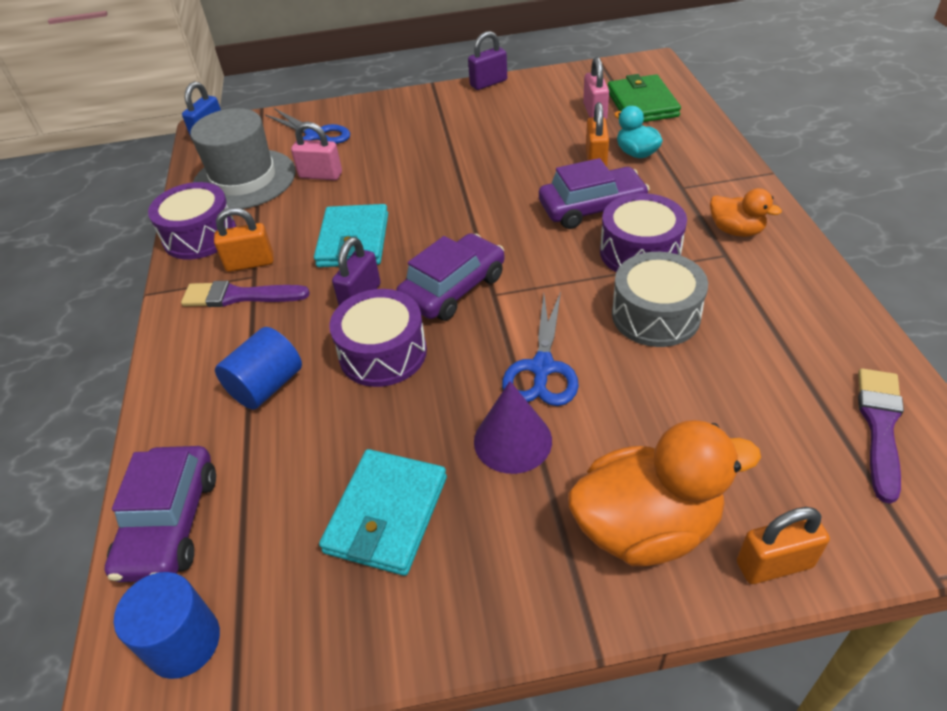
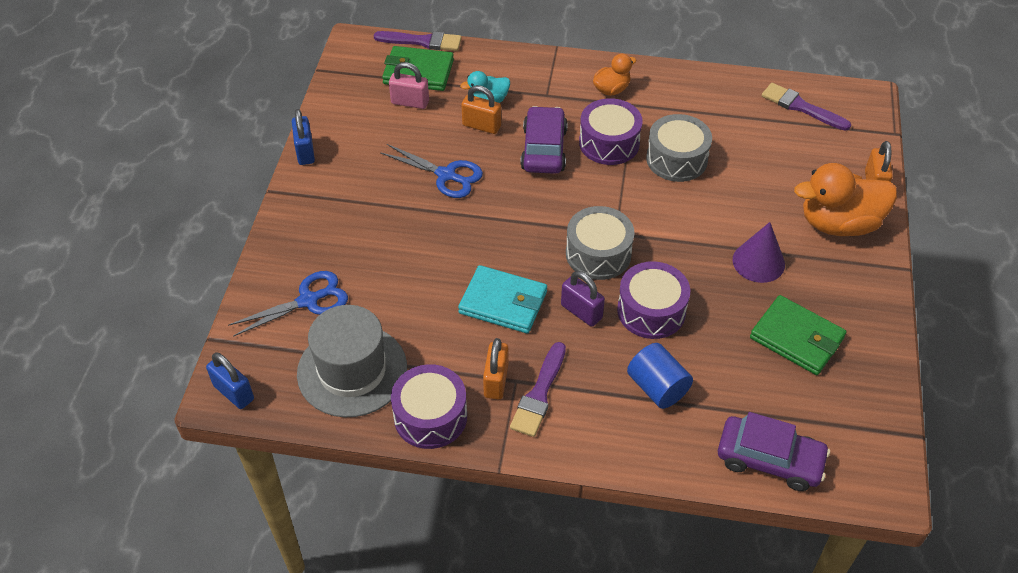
camera: 75 degrees left, 5 degrees up
blue cylinder [114,572,220,679] -> none
pink padlock [291,121,342,180] -> none
turquoise wallet [319,449,447,576] -> green wallet [750,295,846,375]
purple car [396,233,505,321] -> grey drum [566,206,635,280]
purple padlock [468,31,507,90] -> blue padlock [292,109,315,165]
blue scissors [502,292,579,406] -> blue scissors moved to [380,144,483,198]
orange duck [568,420,761,566] -> orange duck turned 105 degrees counterclockwise [794,163,897,236]
none -> purple brush [374,31,462,51]

